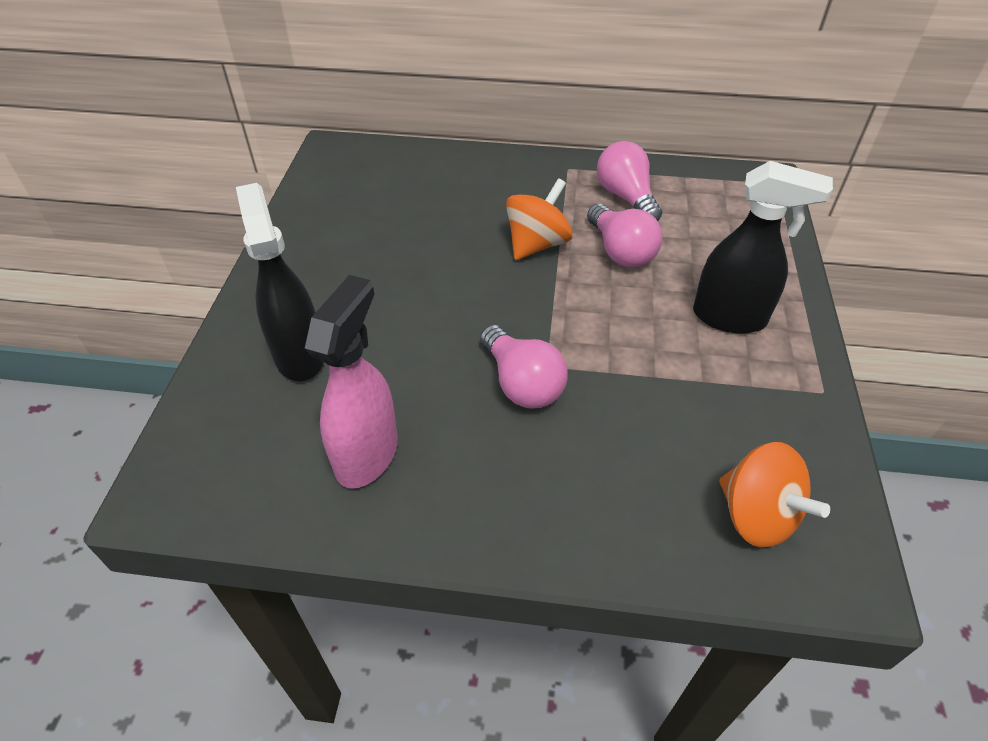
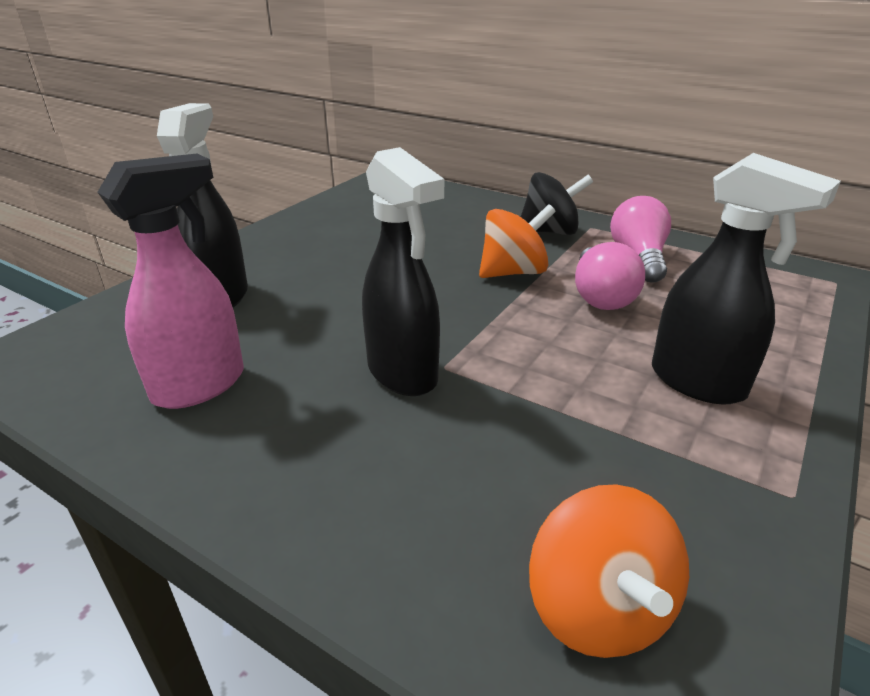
camera: 25 degrees right, 15 degrees down
pink light bulb [480,325,568,409] -> black spray bottle [362,147,444,396]
none -> black spinning top [521,172,593,235]

